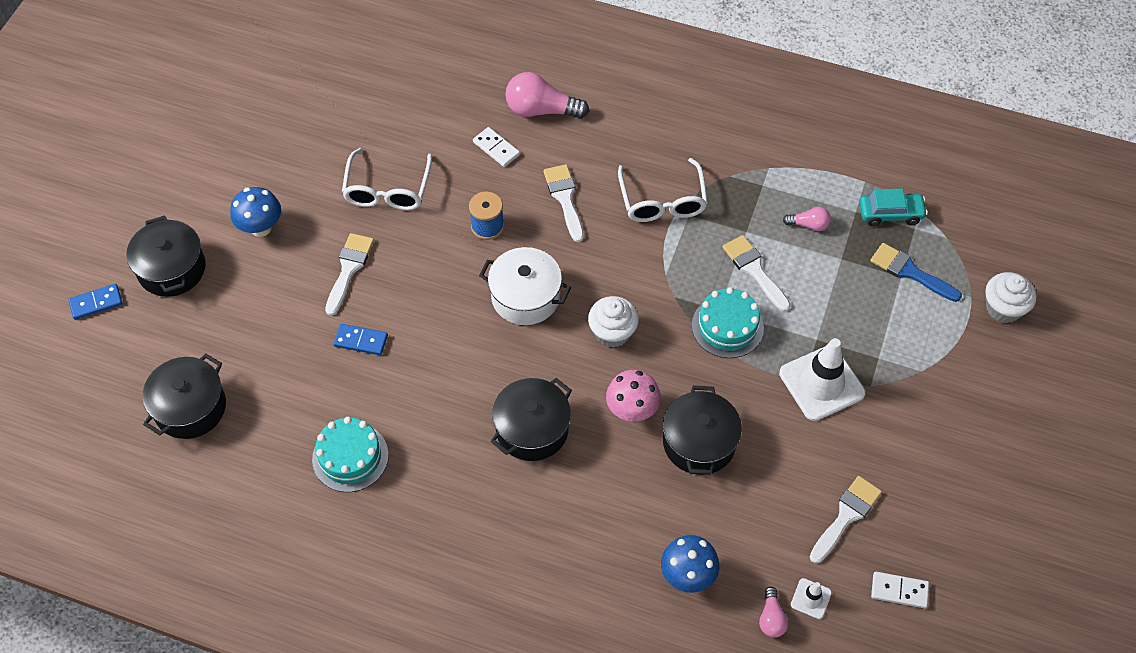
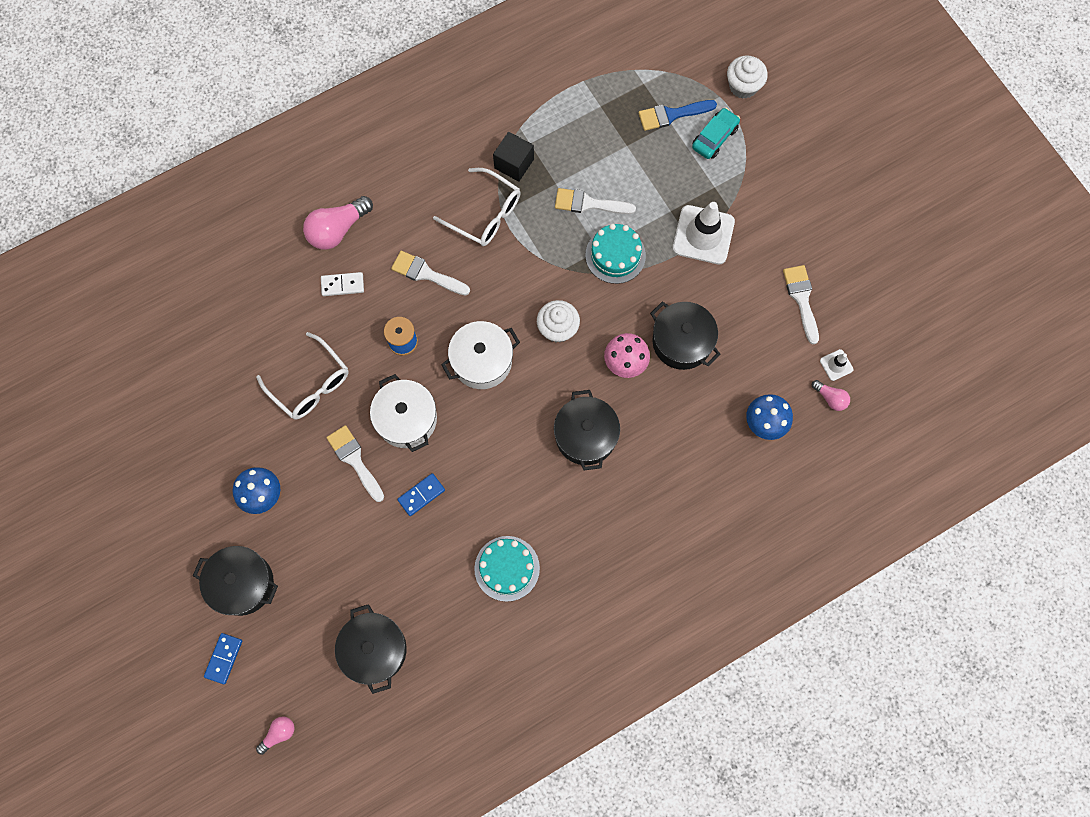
camera: 50 degrees left, 15 degrees up
pink light bulb [783,207,831,231] -> pink light bulb moved to [256,716,294,755]
turquoise car [859,189,928,226] -> turquoise car moved to [692,108,740,159]
white domino [871,572,929,608] -> none
none -> white pot [370,374,437,452]
none -> black cube [493,132,534,182]

